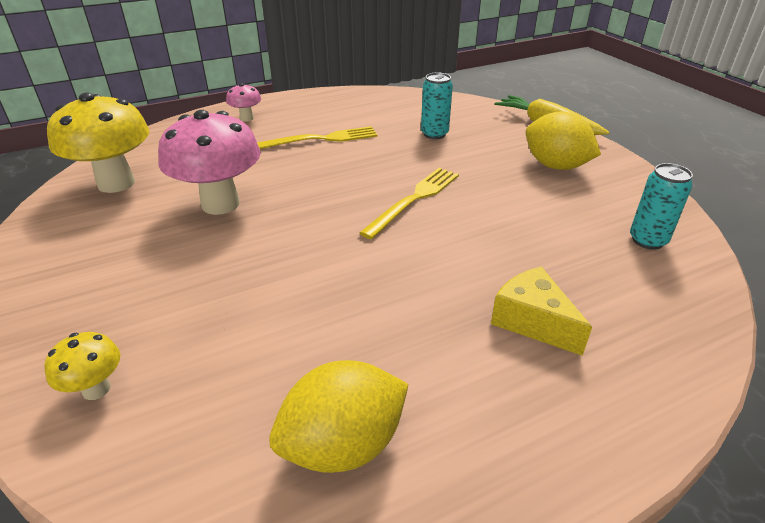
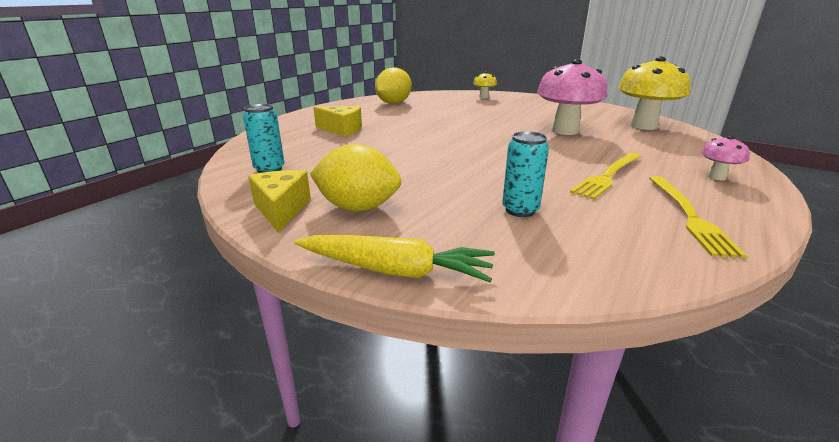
camera: 150 degrees right, 10 degrees down
yellow fork [360,168,459,239] -> yellow fork moved to [649,176,747,258]
none -> yellow cheese [248,170,311,233]

